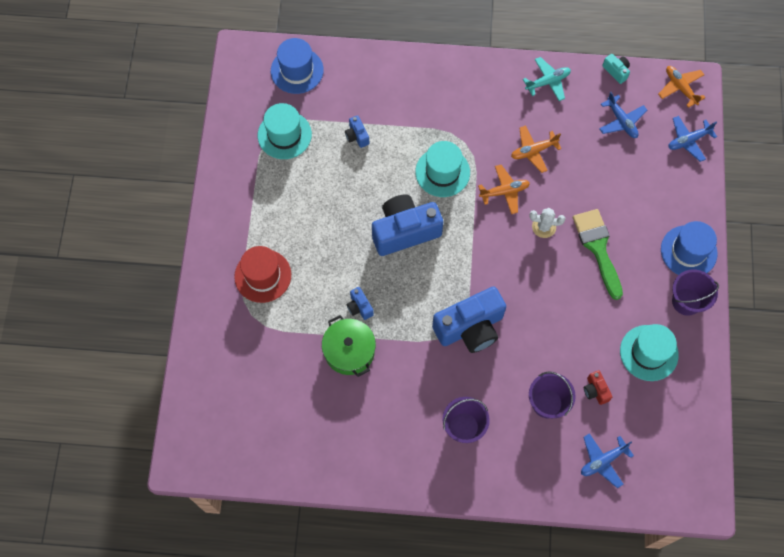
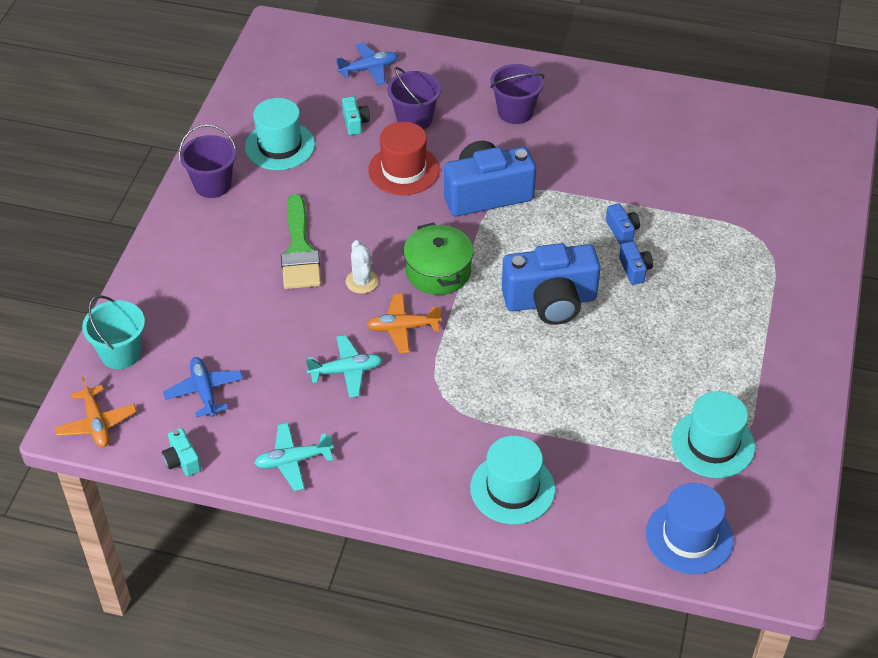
camera: 170 degrees left, 20 degrees down
red hat [234,246,291,303] -> red hat moved to [368,122,440,195]
green pot [322,315,376,377] -> green pot moved to [404,223,473,295]
blue camera [345,115,370,148] -> blue camera moved to [619,241,653,285]
turquoise hat [415,141,470,197] -> turquoise hat moved to [470,436,555,524]
orange plane [511,125,562,173] -> turquoise plane [306,335,383,398]
white cactus [529,208,565,238] -> white cactus turned 60 degrees clockwise [346,240,379,294]
red camera [584,370,612,405] -> turquoise camera [342,96,370,135]
blue hat [661,221,718,275] -> none
blue plane [668,116,717,162] -> turquoise bucket [82,295,145,369]

